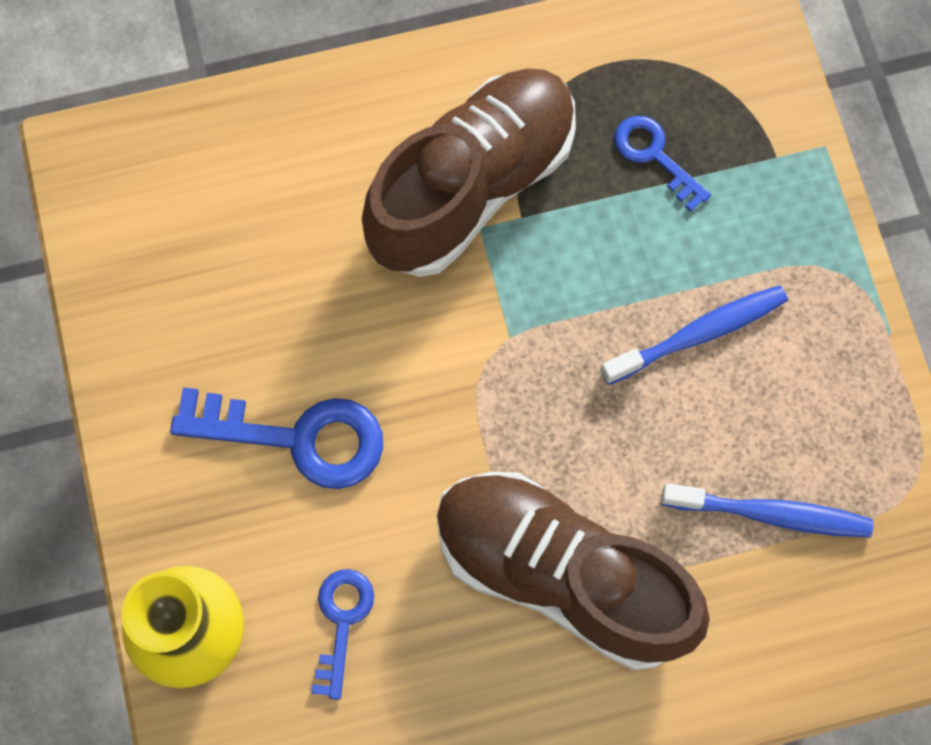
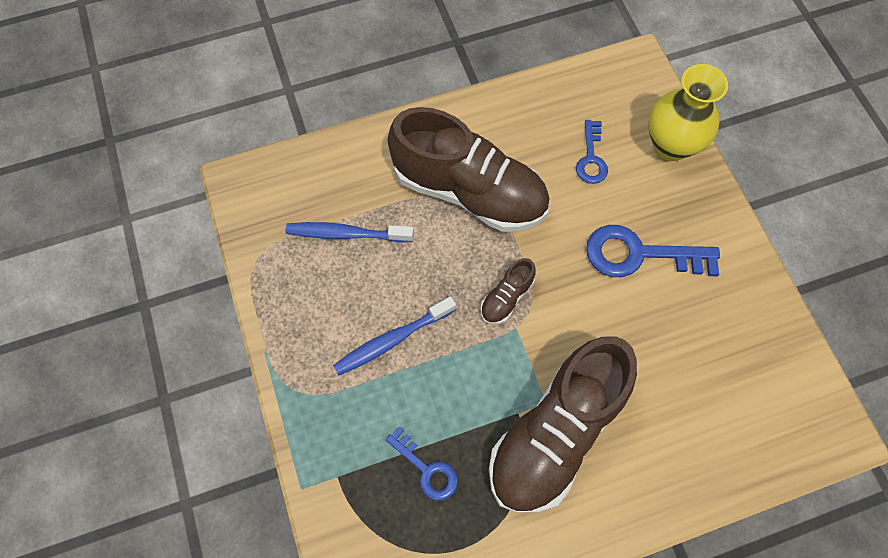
camera: 175 degrees right, 5 degrees down
none -> brown shoe [480,258,536,324]

